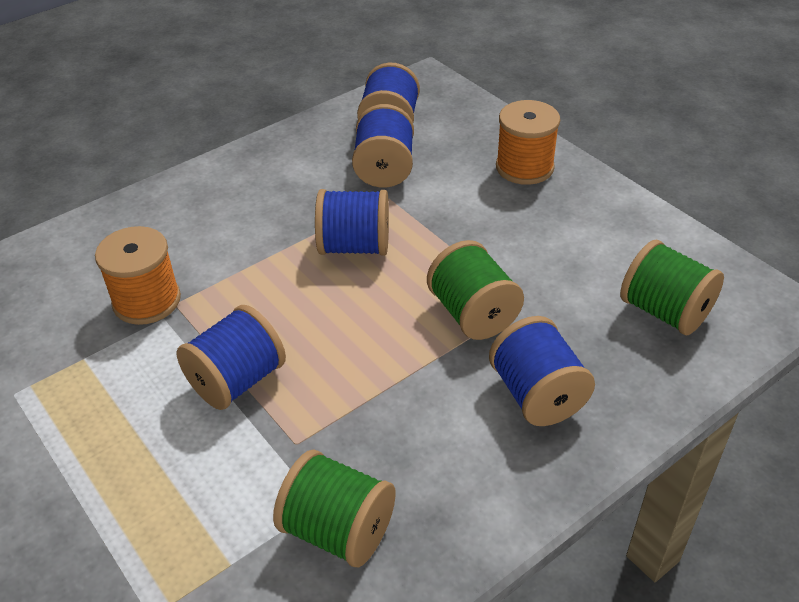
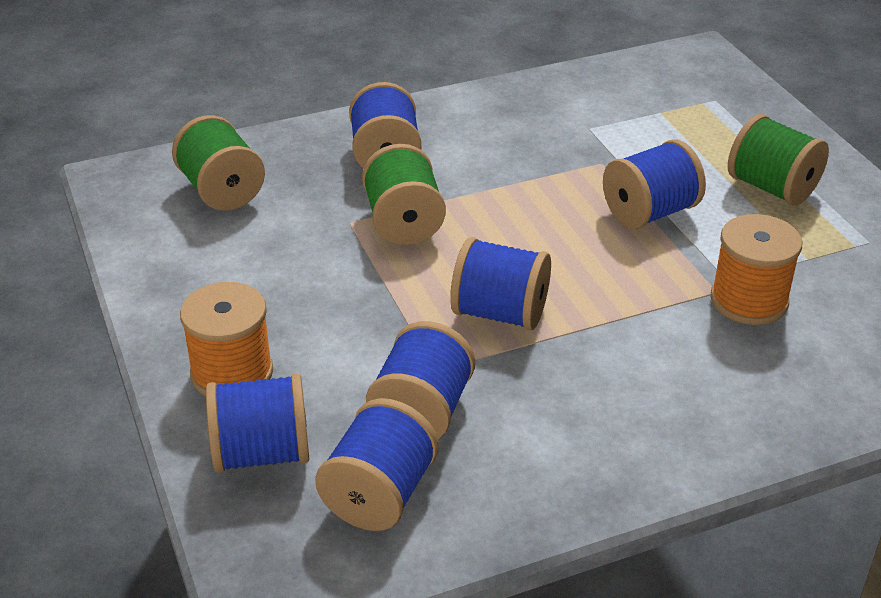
camera: 165 degrees left, 5 degrees down
green spool [273,450,396,567] -> green spool moved to [728,114,829,206]
none -> blue spool [206,373,309,473]

